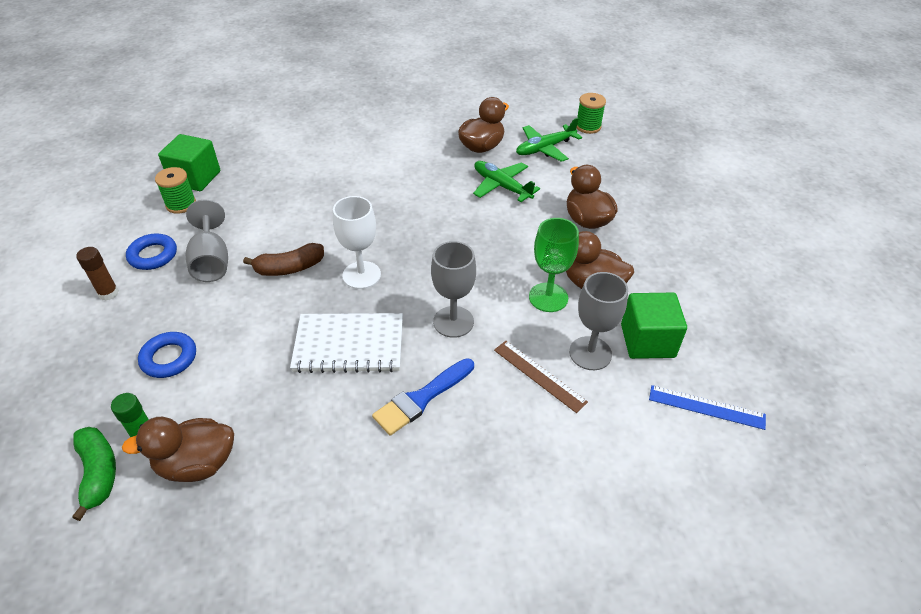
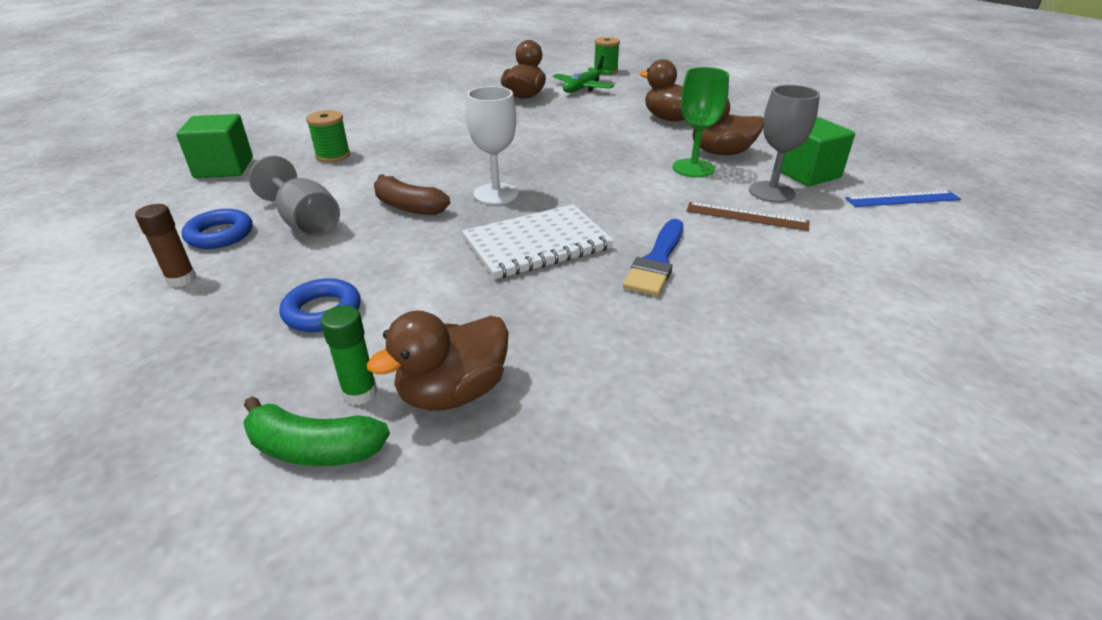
camera: 25 degrees left, 10 degrees down
green banana [72,427,116,521] -> green banana turned 150 degrees clockwise [243,396,390,466]
green spool [155,167,196,214] -> green spool moved to [306,110,350,163]
brown banana [243,243,324,276] -> brown banana turned 75 degrees clockwise [374,174,450,215]
grey goblet [431,241,476,338] -> none
green plane [473,161,540,202] -> none

